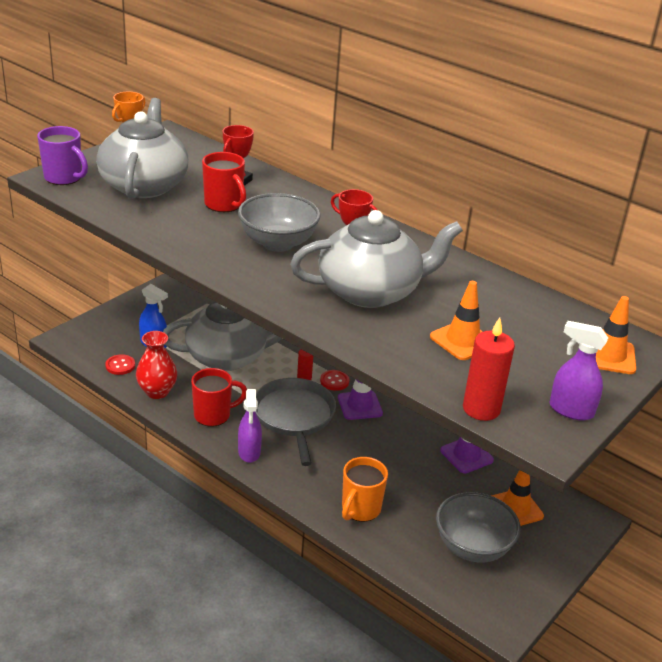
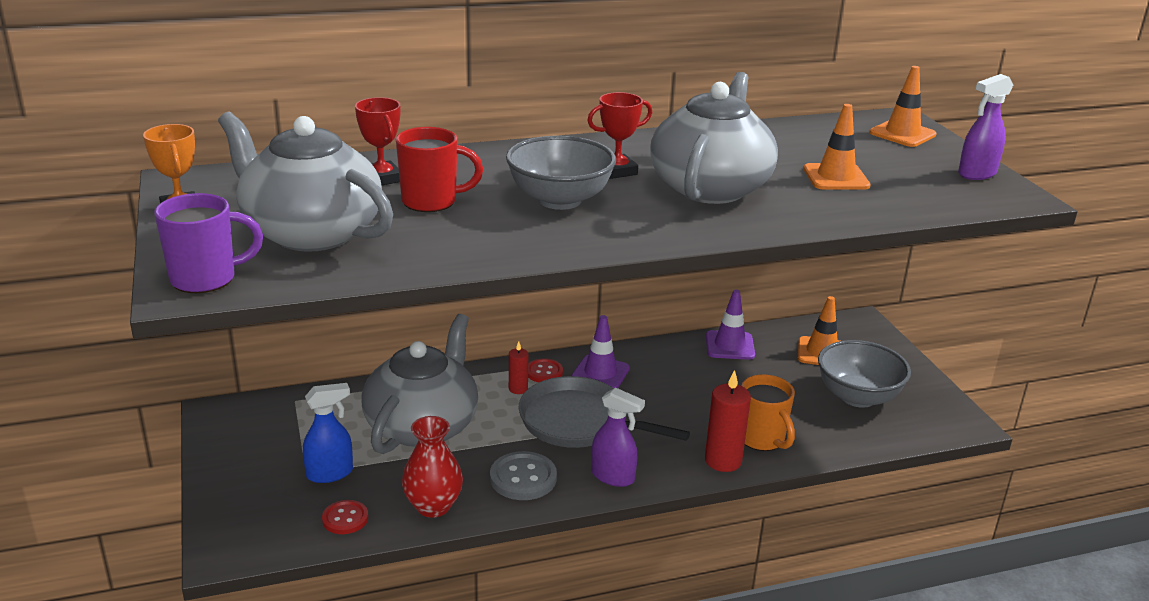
camera: 55 degrees left, 5 degrees down
red mug [191,368,247,427] -> grey button [490,451,557,500]
red candle [463,318,515,421] -> red candle moved to [705,370,751,472]

